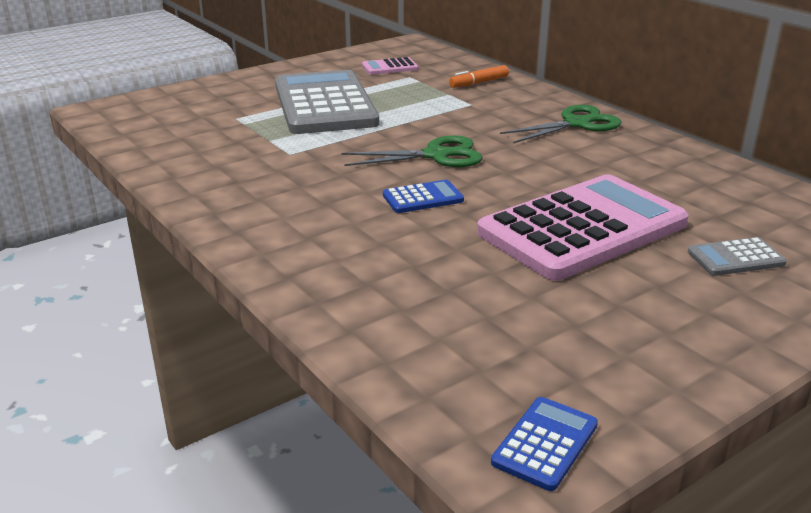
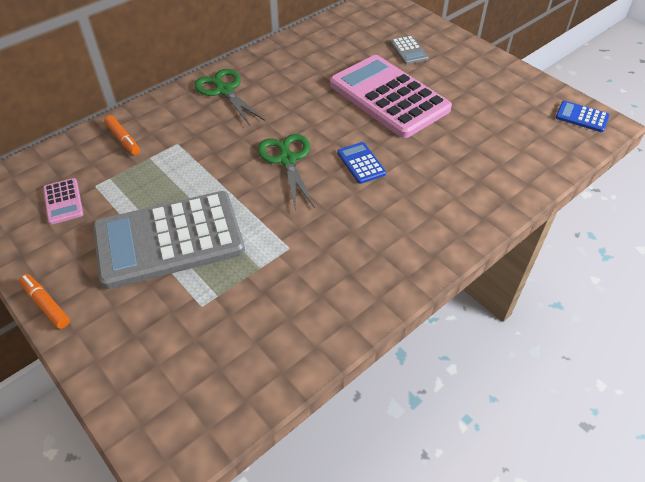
camera: 95 degrees left, 20 degrees up
none -> orange marker [19,274,70,329]

